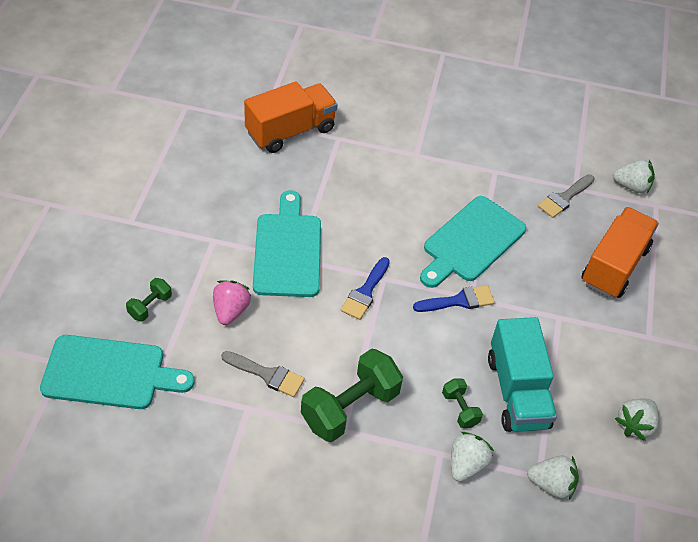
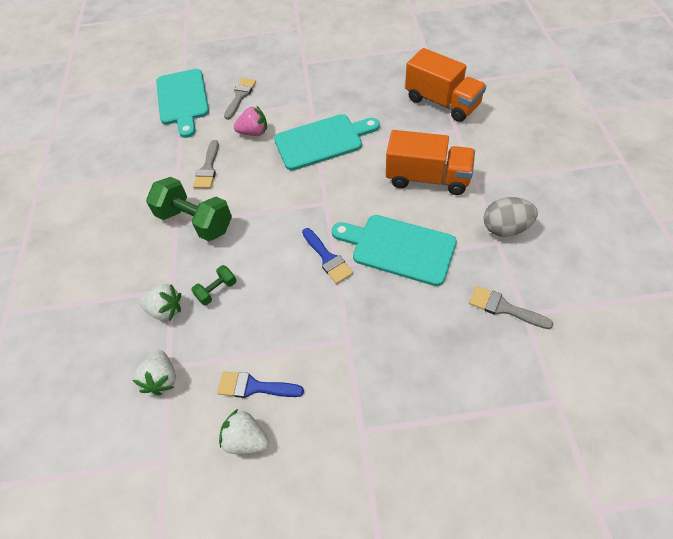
camera: 80 degrees right, 5 degrees up
green dumbbell [126,278,172,321] -> grey brush [224,78,256,120]
blue brush [341,257,390,320] -> blue brush moved to [217,371,304,398]
turquoise truck [488,317,557,432] -> none
orange truck [582,207,659,298] -> orange truck moved to [386,130,475,195]
white strawberry [613,159,655,193] -> none
none -> grey egg [484,197,538,237]

